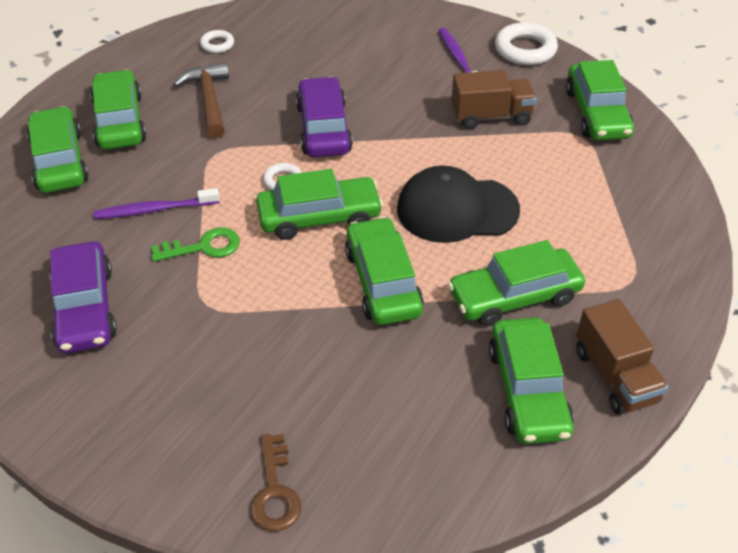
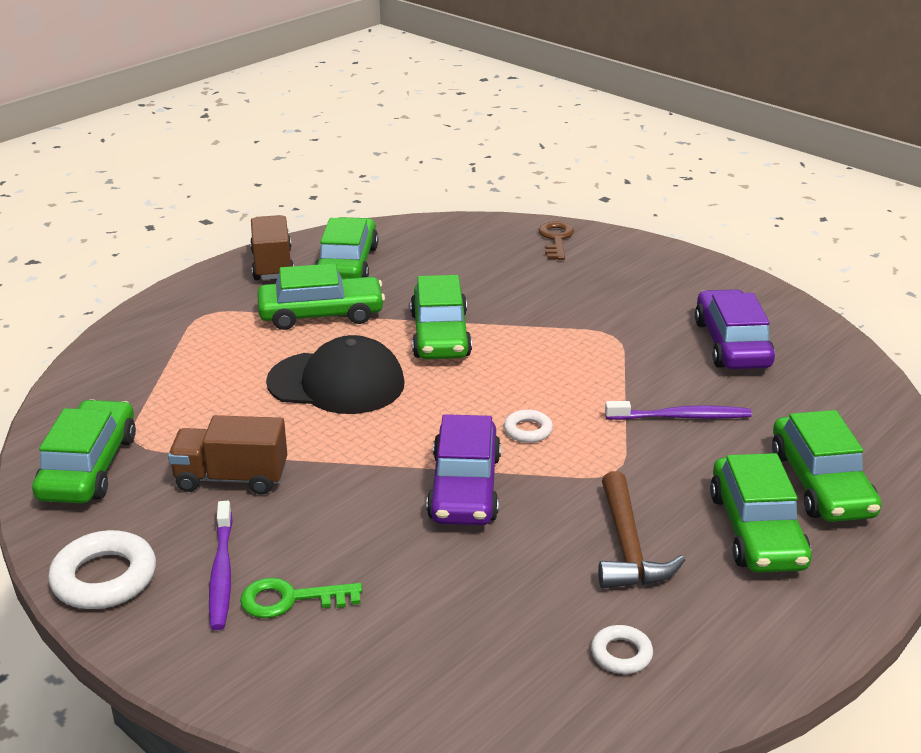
camera: 170 degrees left, 15 degrees down
green key [151,227,240,262] -> green key moved to [240,578,362,618]
green car [256,169,383,240] -> none

